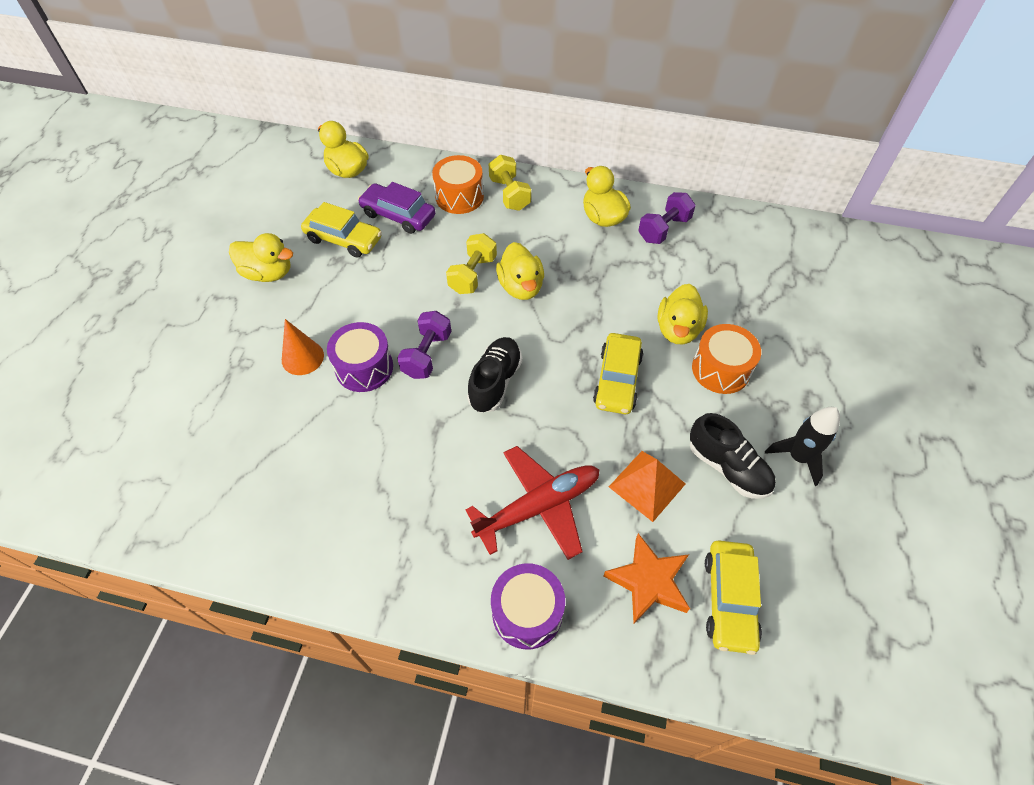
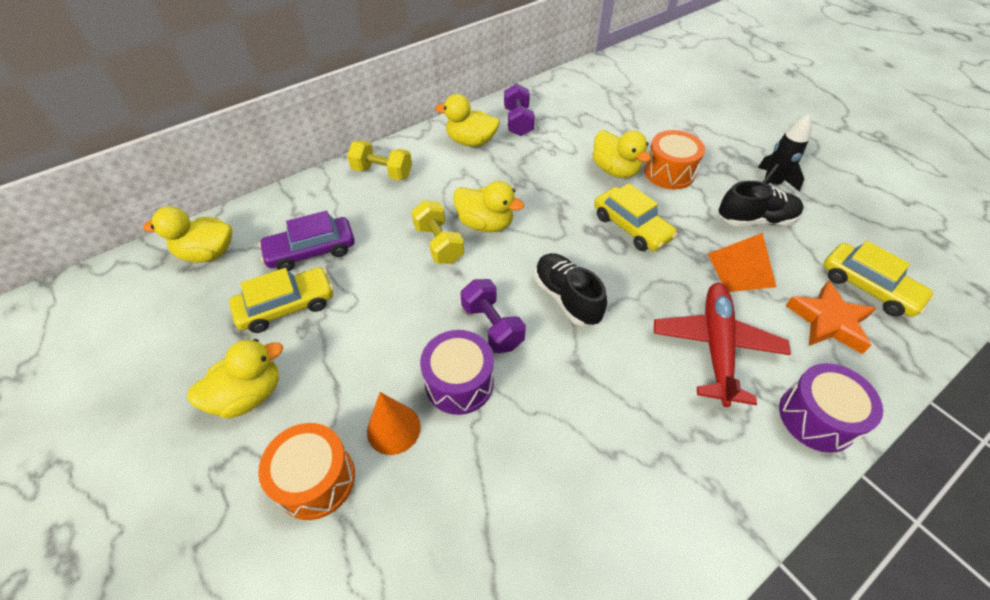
camera: 50 degrees left, 5 degrees down
orange drum [432,155,484,214] -> orange drum moved to [258,423,355,520]

